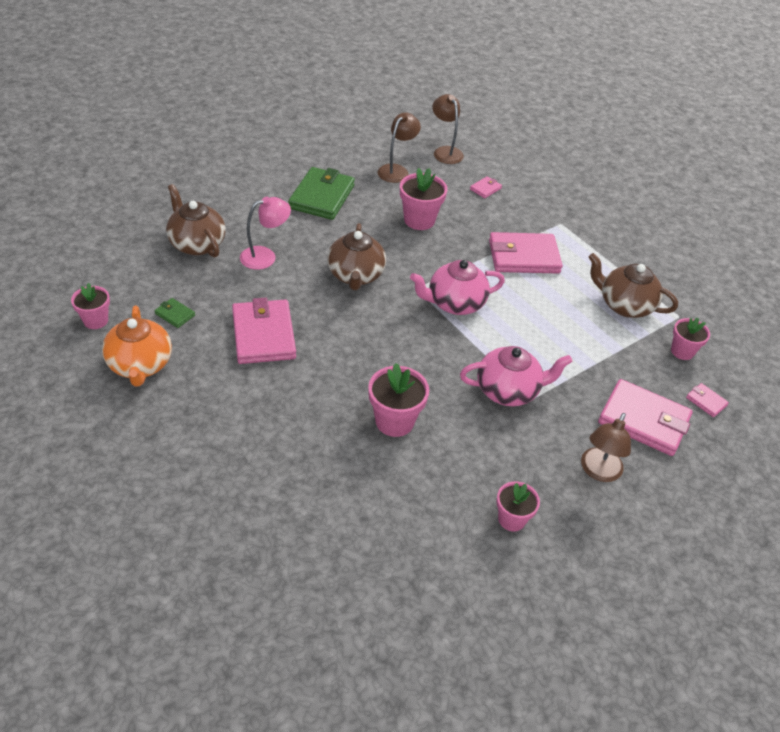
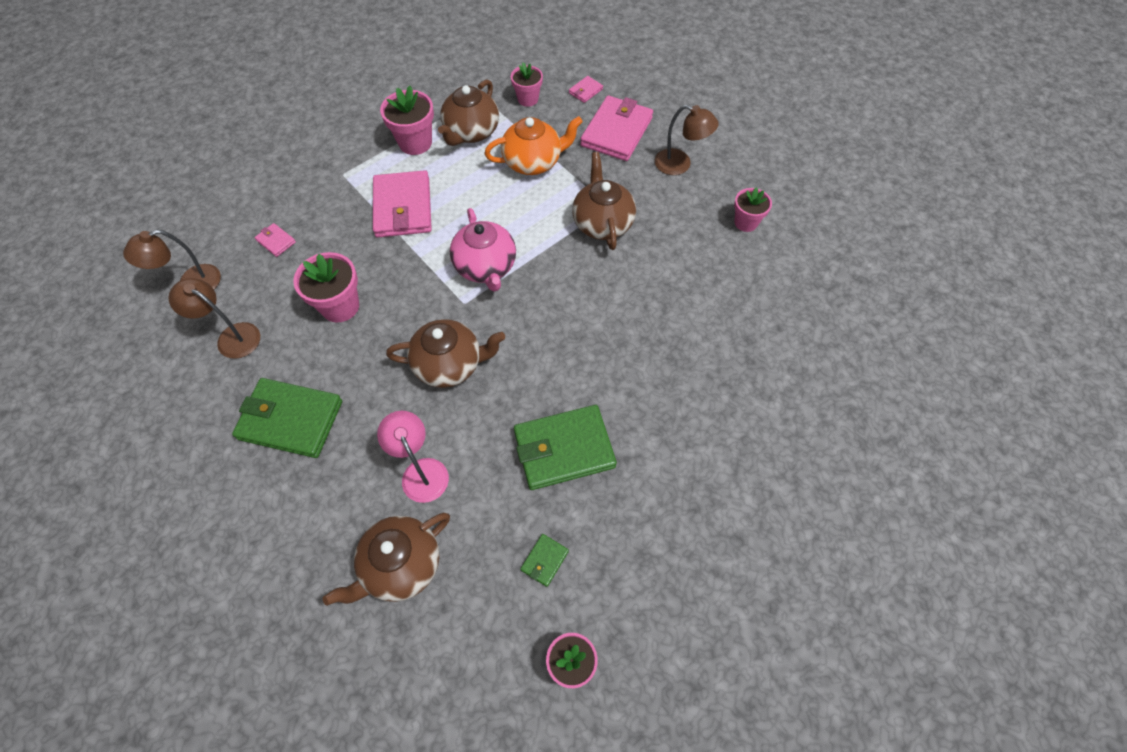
camera: 90 degrees left, 15 degrees up
orange teapot [102,306,172,387] -> orange teapot moved to [484,116,583,175]
pink wallet [232,298,296,364] -> green wallet [514,405,617,490]
pink flower pot [368,363,429,437] -> pink flower pot moved to [380,86,434,155]
pink teapot [460,346,572,406] -> brown teapot [572,152,636,250]

